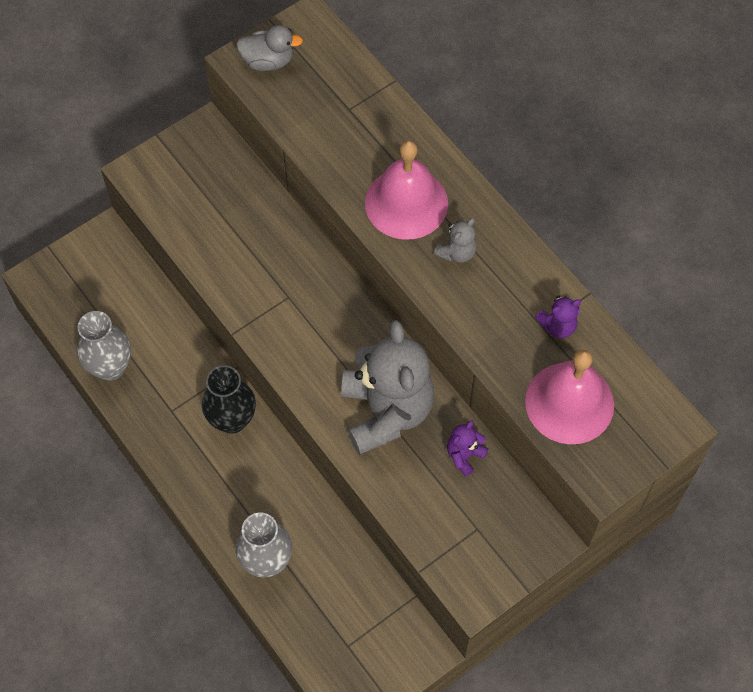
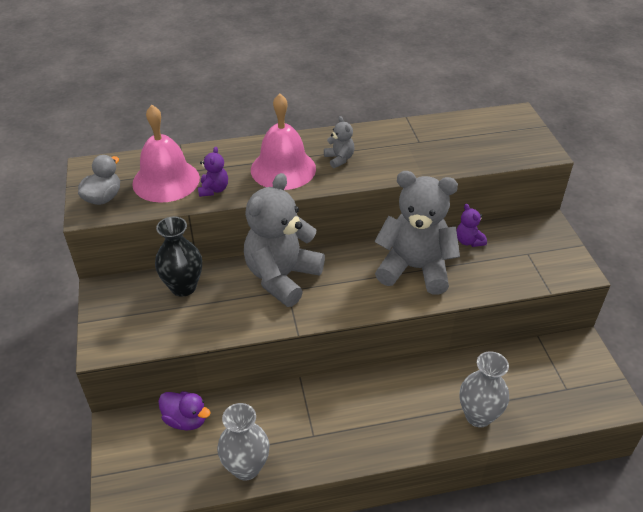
camera: 65 degrees left, 20 degrees down
black vase [202,365,256,434] -> black vase moved to [155,217,202,297]
pink bell [525,349,614,444] -> pink bell moved to [132,105,200,203]
purple teddy bear [535,295,581,339] -> purple teddy bear moved to [198,147,228,197]
none -> purple duck [158,391,211,431]
none -> grey teddy bear [244,173,325,307]

